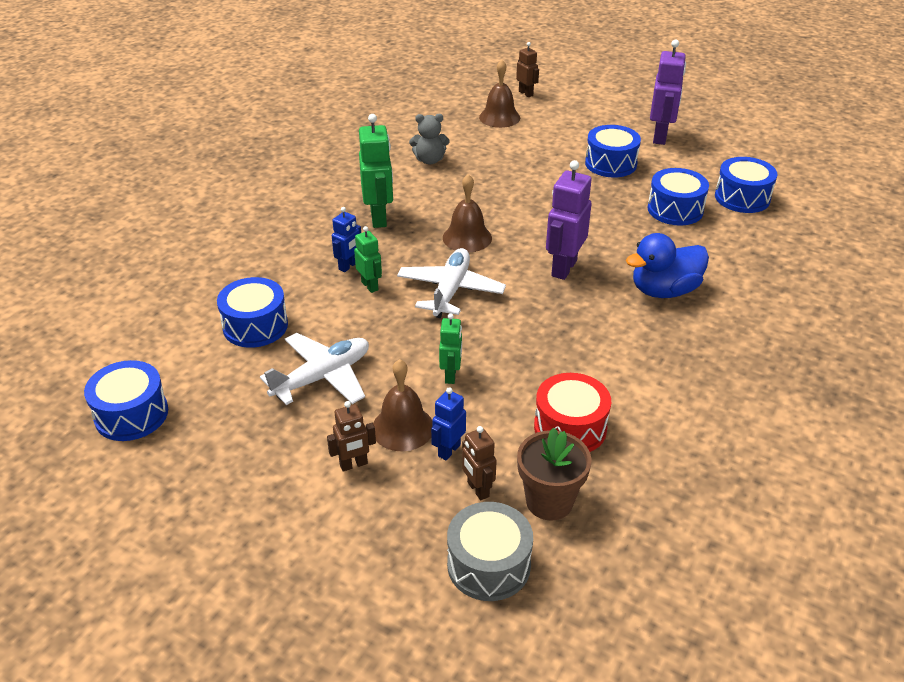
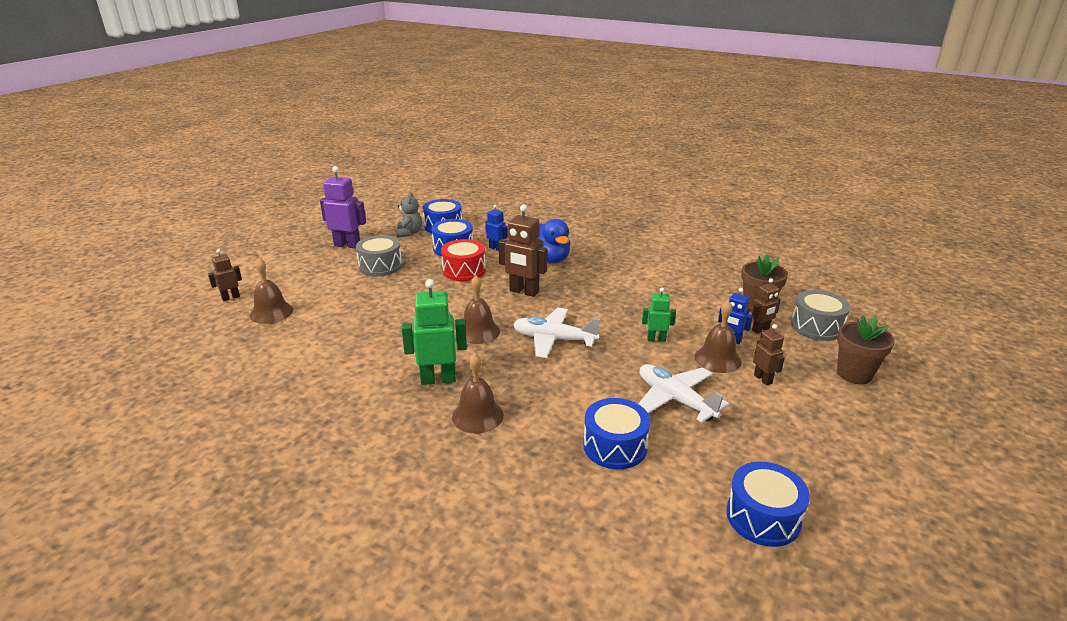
camera: 90 degrees left, 10 degrees down
blue robot [332,207,361,272] -> blue robot moved to [485,204,508,251]
green robot [354,226,382,293] -> none
grey teddy bear [409,114,450,164] -> grey teddy bear moved to [396,192,422,237]
red drum [534,373,611,452] -> red drum moved to [441,239,486,281]
purple robot [546,160,592,280] -> brown robot [499,204,547,297]
blue drum [585,125,641,178] -> grey drum [356,235,402,277]
none -> brown bell [452,353,504,433]
none -> brown flower pot [837,315,895,384]

